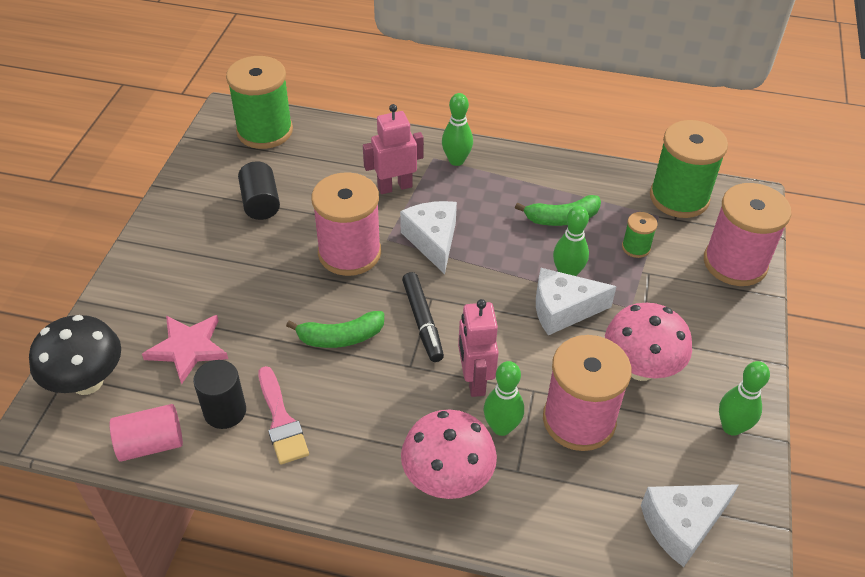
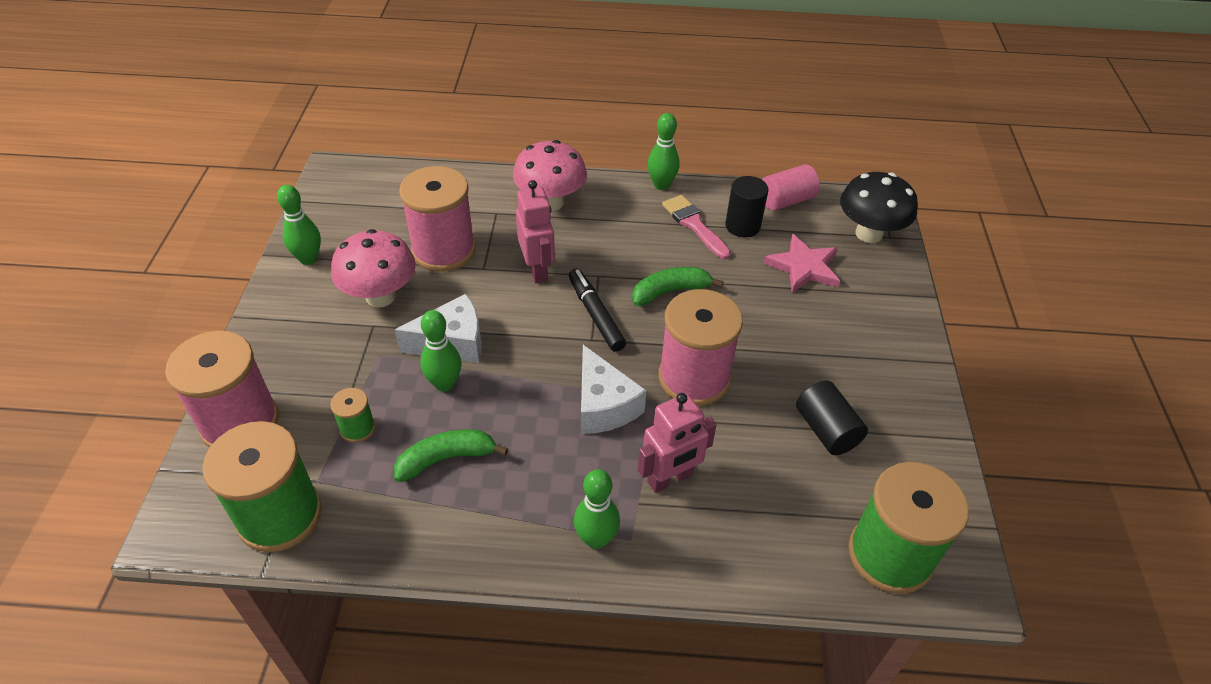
camera: 170 degrees right, 0 degrees up
green bowling pin [484,361,524,436] -> green bowling pin moved to [647,113,680,190]
white cheese [641,484,739,567] -> none

